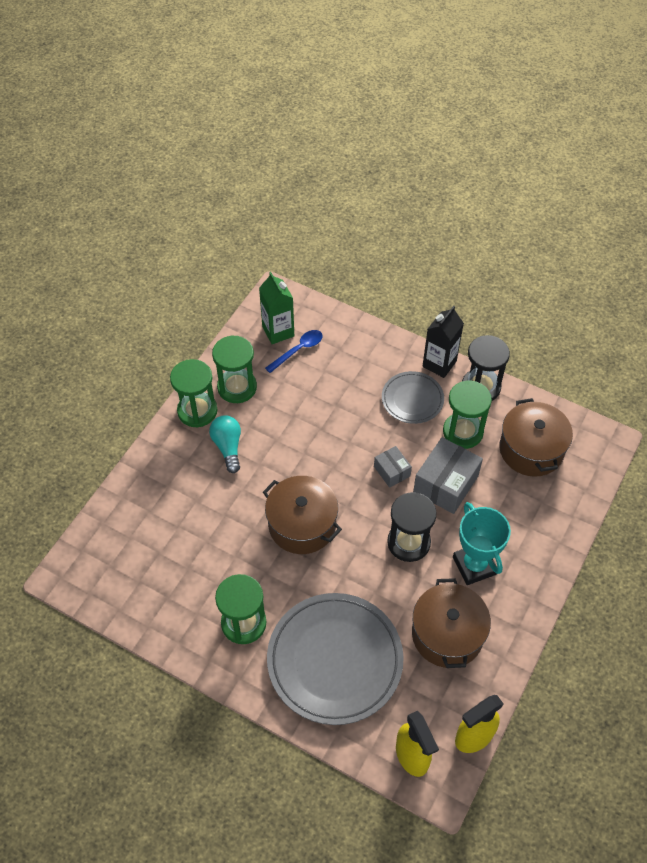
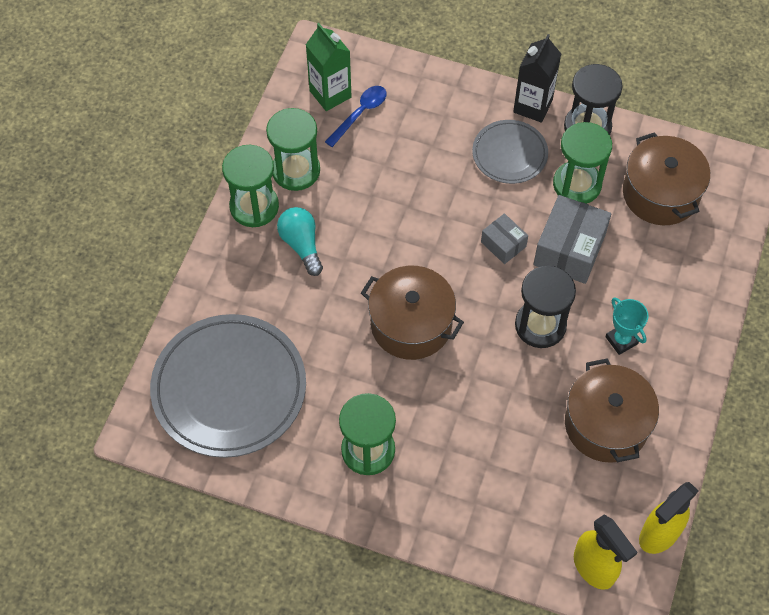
camera: 10 degrees left, 5 degrees up
grey plate [267,593,404,725] -> grey plate moved to [150,314,306,458]
turquoise trophy [453,502,511,585] -> turquoise trophy [605,297,649,355], size x0.60

